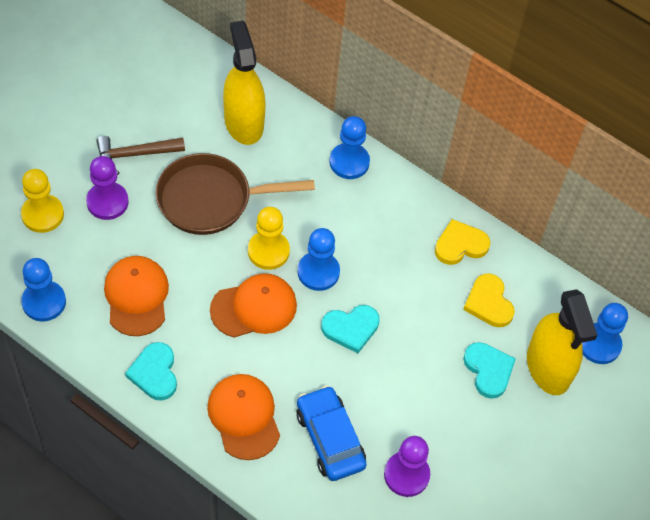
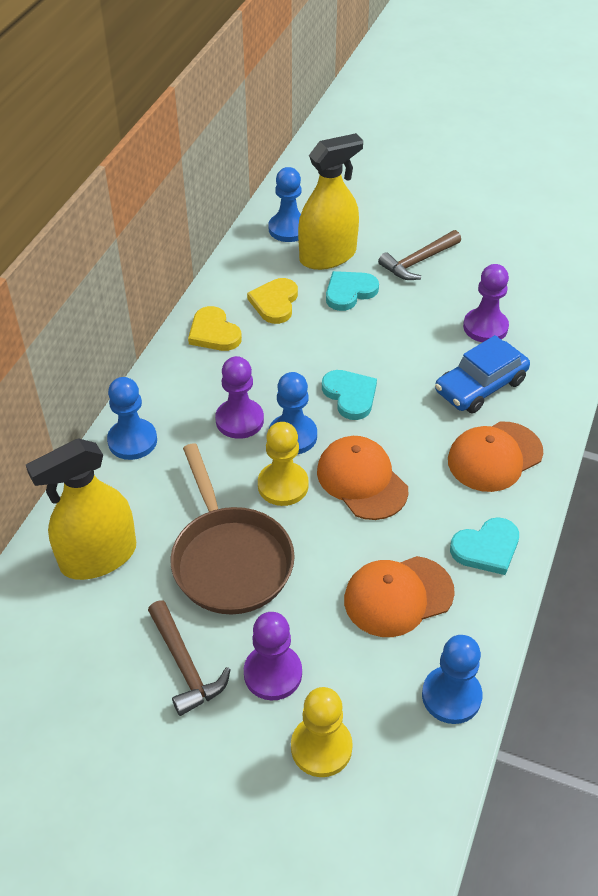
camera: 100 degrees left, 10 degrees down
yellow heart [463,273,515,327] -> yellow heart turned 135 degrees clockwise [247,278,298,324]
none -> purple pawn [215,356,264,439]
none -> brown hammer [378,230,461,280]

